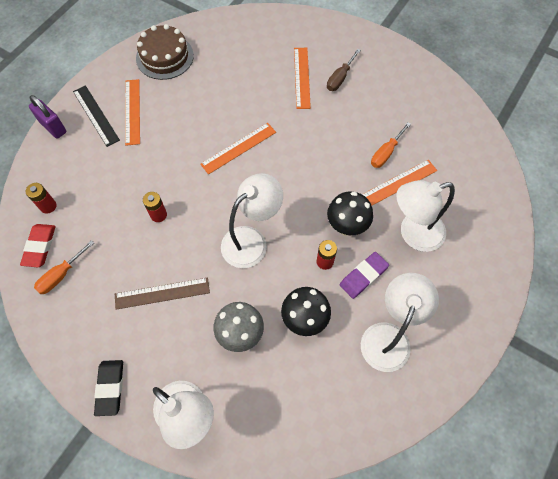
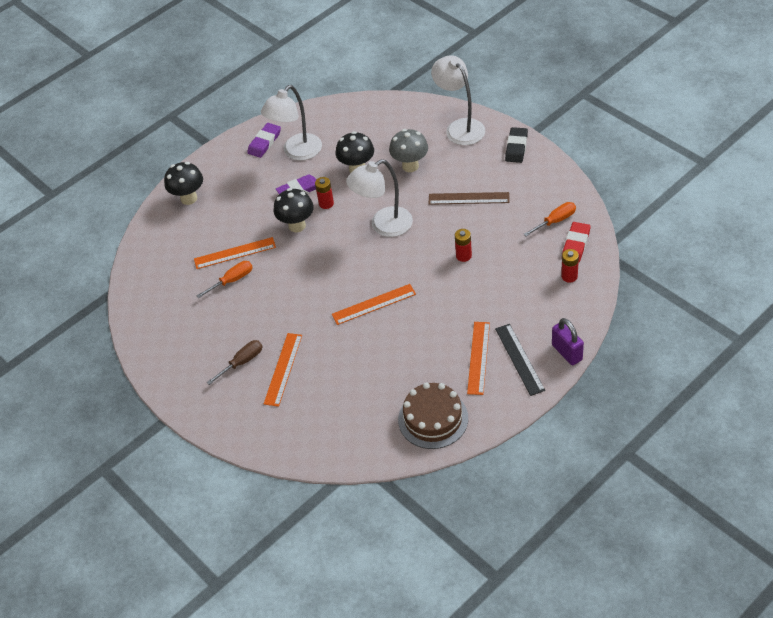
camera: 160 degrees left, 15 degrees down
white lamp [396,180,455,252] -> none
none -> black mushroom [164,162,203,205]
none -> purple eraser [247,123,281,158]

